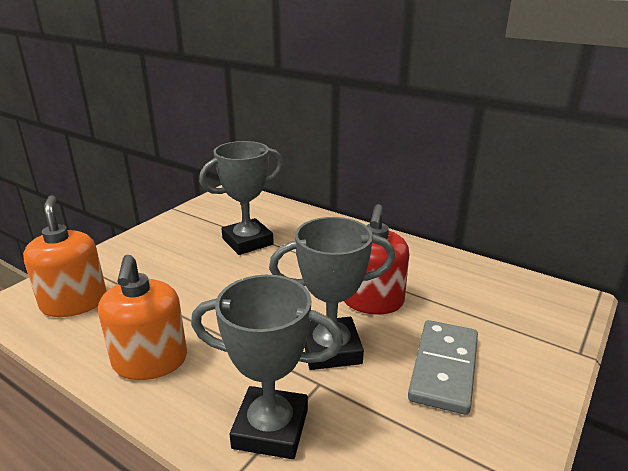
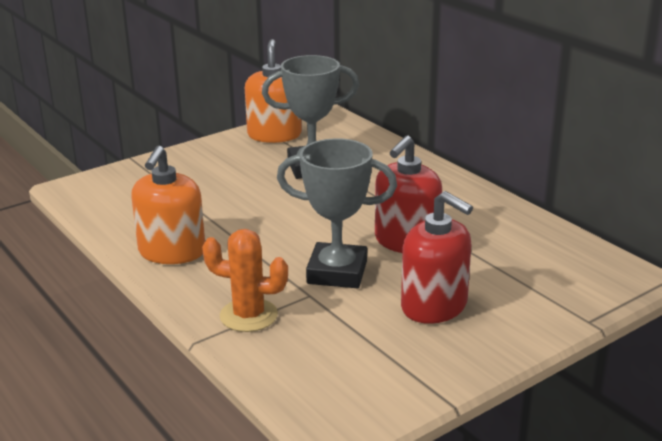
camera: 20 degrees right, 0 degrees up
orange soap dispenser [23,195,107,317] -> orange soap dispenser moved to [245,39,302,143]
grey trophy [191,275,343,459] -> orange cactus [202,229,288,332]
grey domino [408,320,478,415] -> red soap dispenser [401,191,473,324]

